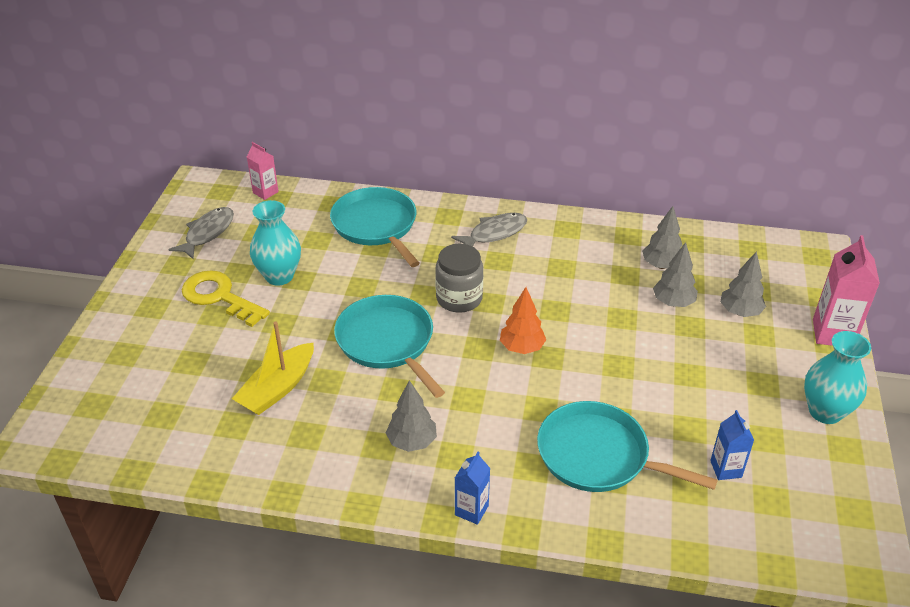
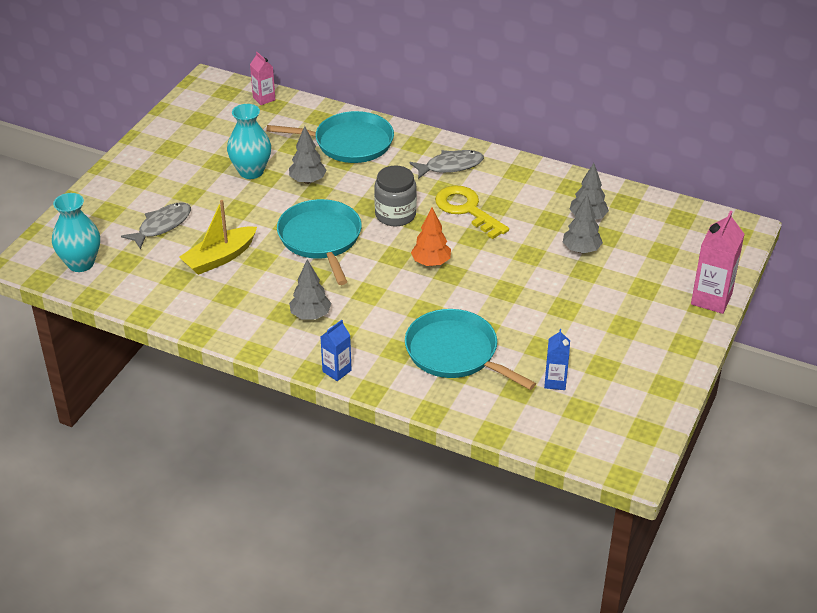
camera: 15 degrees right, 0 degrees up
grey fish [168,207,234,259] -> grey fish moved to [121,202,191,249]
yellow key [182,270,270,327] -> yellow key moved to [435,185,509,239]
turquoise pan [330,187,420,267] -> turquoise pan turned 105 degrees clockwise [266,111,394,163]
grey tree [720,251,766,317] -> grey tree moved to [289,126,326,184]
turquoise vase [804,331,871,424] -> turquoise vase moved to [52,193,100,272]

